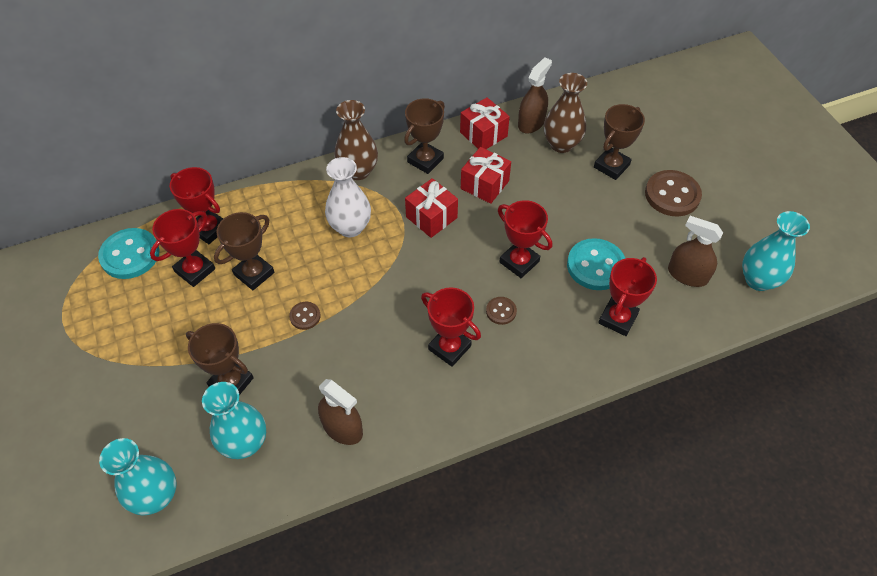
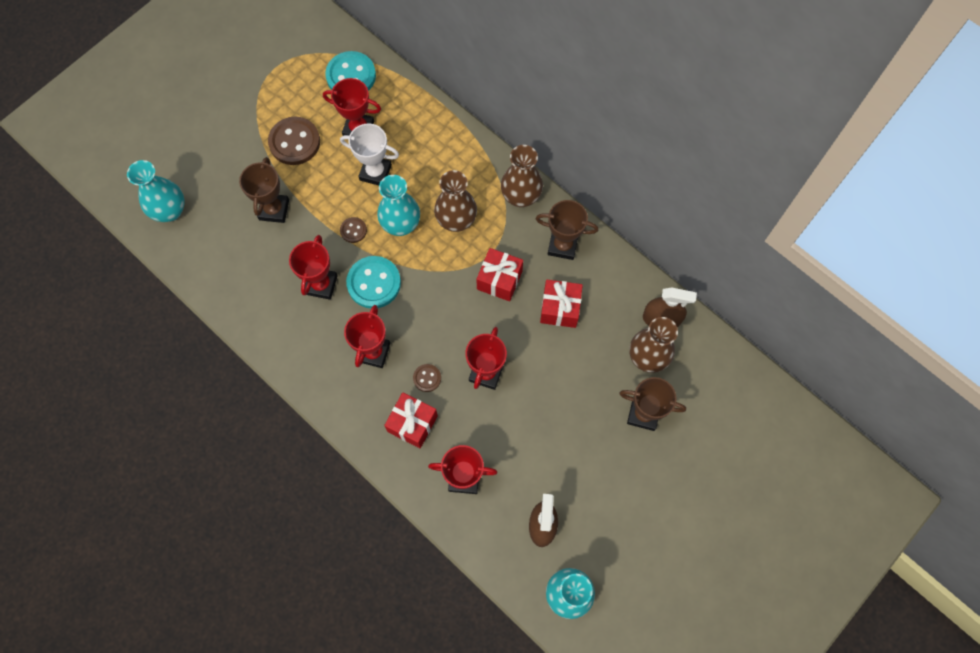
camera: 65 degrees right, 15 degrees up
red trophy [170,167,223,244] -> red trophy moved to [289,235,338,300]
turquoise vase [202,382,266,459] -> turquoise vase moved to [377,175,420,236]
brown trophy [214,212,275,290] -> white trophy [340,123,399,185]
brown spray bottle [318,379,363,445] -> none
white vase [325,157,371,237] -> brown vase [434,170,477,232]
red gift [460,97,510,149] -> red gift moved to [384,392,438,448]
turquoise button [567,238,625,290] -> turquoise button moved to [346,256,401,308]
brown button [645,170,702,217] -> brown button moved to [268,117,320,165]

